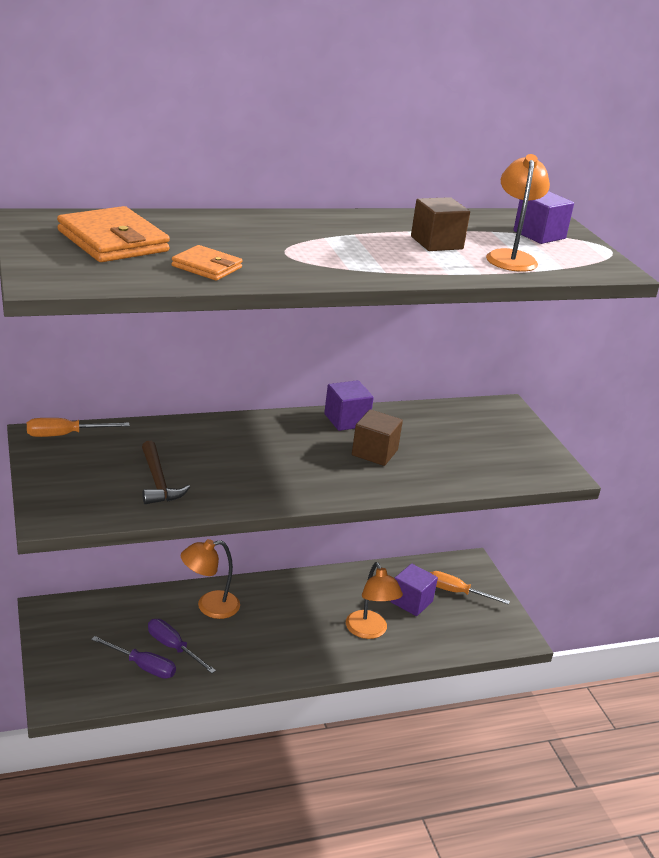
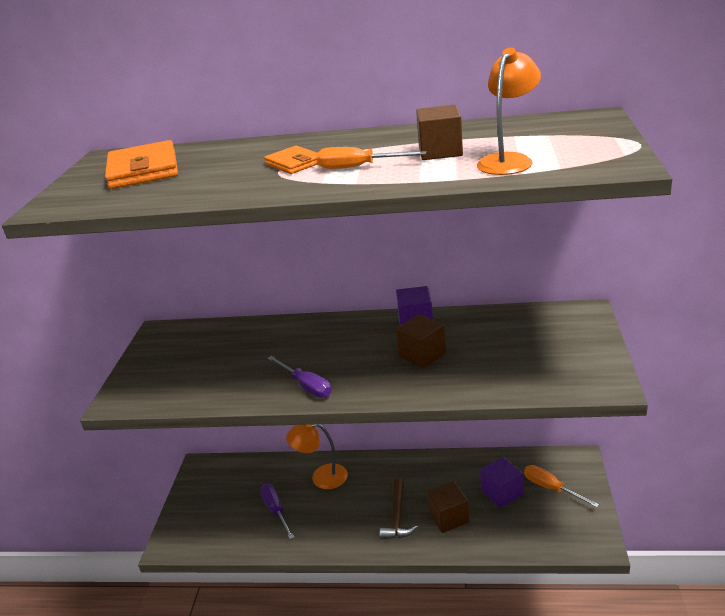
camera: 30 degrees right, 0 degrees up
orange screwdriver [27,418,130,437] -> orange screwdriver moved to [317,147,426,169]
purple screwdriver [91,636,176,679] -> purple screwdriver moved to [267,356,332,398]
brown hammer [142,441,190,504] -> brown hammer moved to [380,478,418,539]
orange wallet [171,245,243,281] -> orange wallet moved to [264,146,318,174]
orange lamp [346,562,403,639] -> brown cube [427,481,470,533]
purple cube [513,191,574,244] -> none

